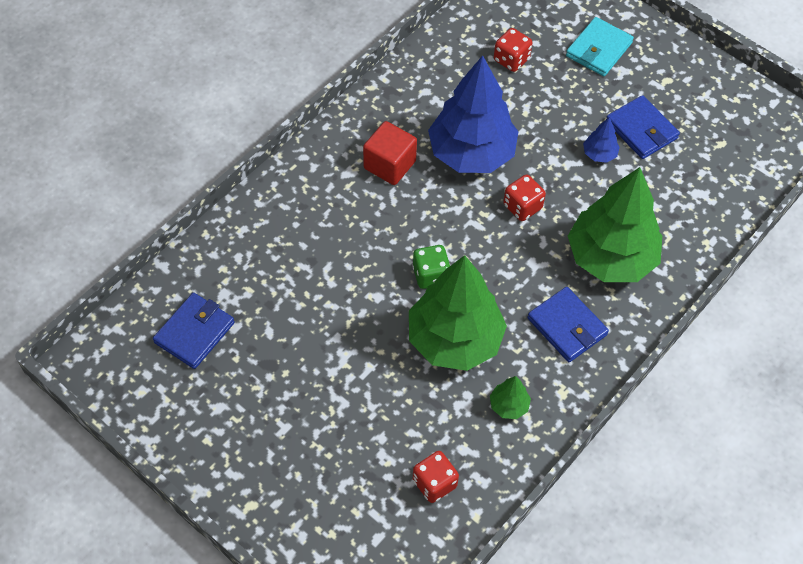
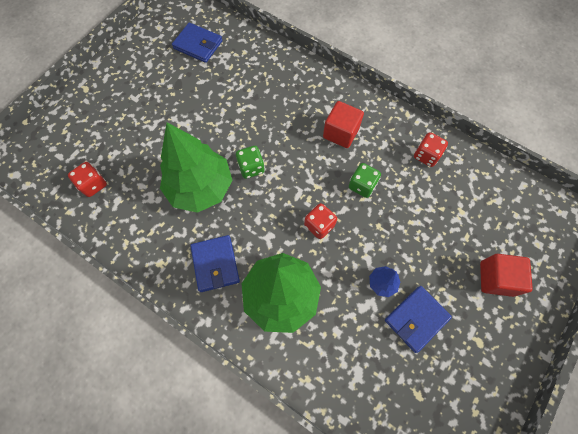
camera: 85 degrees right, 10 degrees up
blue tree [428,55,519,173] -> green dice [349,163,381,198]
green tree [490,376,531,419] -> none
red dice [494,28,532,72] -> red dice moved to [414,132,448,167]
blue wallet [527,287,609,362] -> blue wallet turned 60 degrees counterclockwise [190,235,240,292]
turquoise wallet [566,17,634,76] -> red cube [480,254,533,297]

